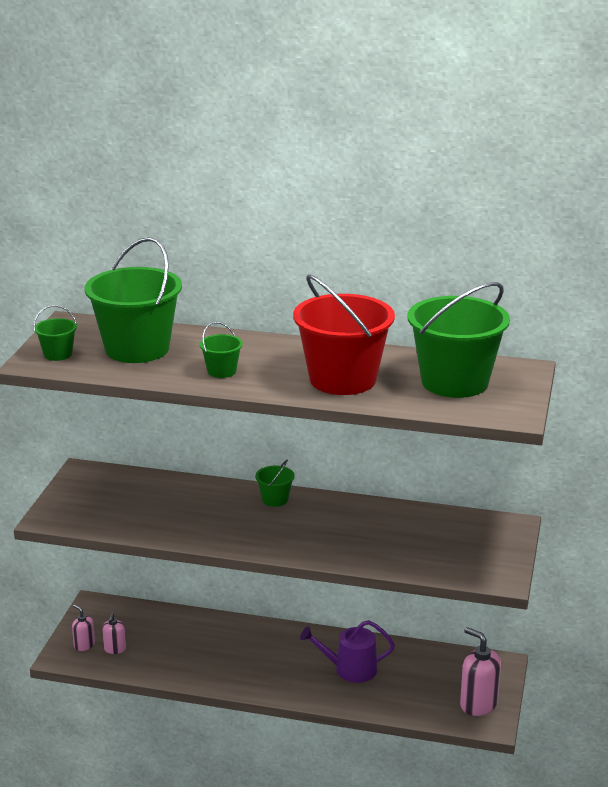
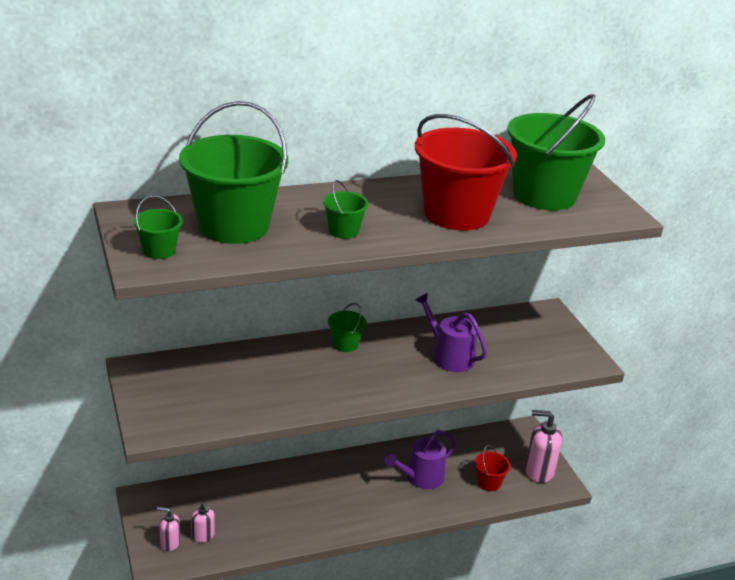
camera: 35 degrees left, 5 degrees up
none -> purple watering can [415,293,487,372]
none -> red bucket [475,445,511,491]

